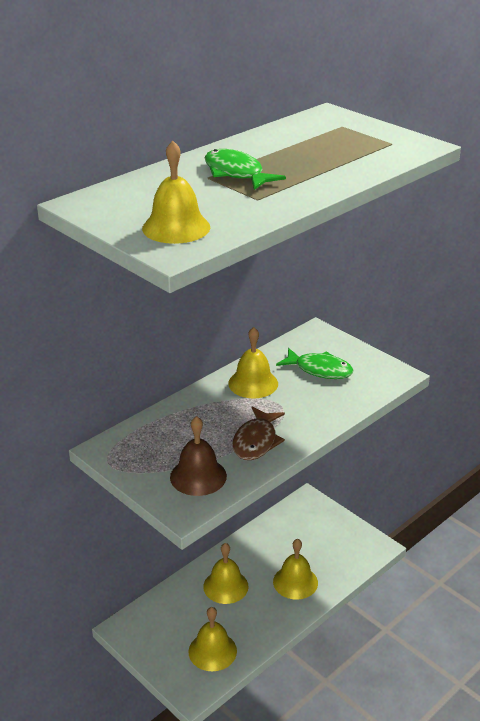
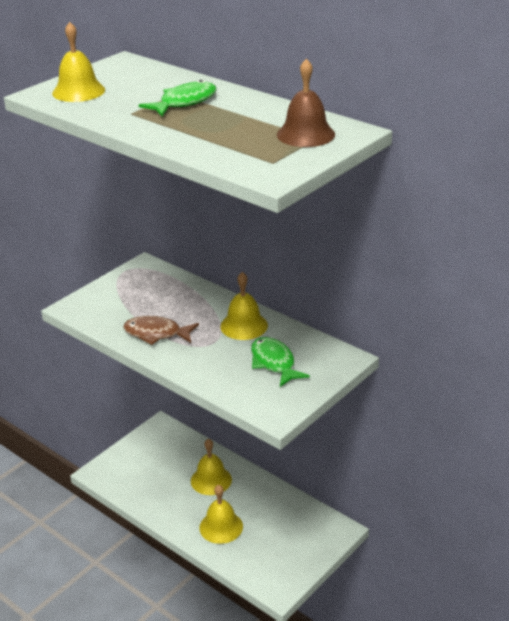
camera: 85 degrees right, 0 degrees up
brown bell [170,416,227,496] -> brown bell moved to [277,59,335,147]
yellow bell [188,607,237,671] -> none
green fish [276,348,353,379] -> green fish turned 135 degrees clockwise [251,337,310,387]

